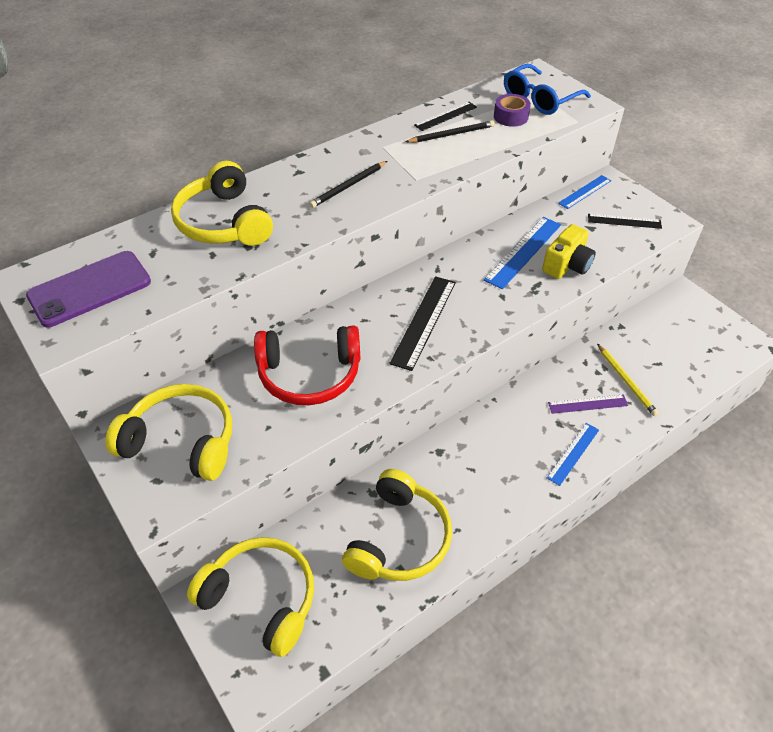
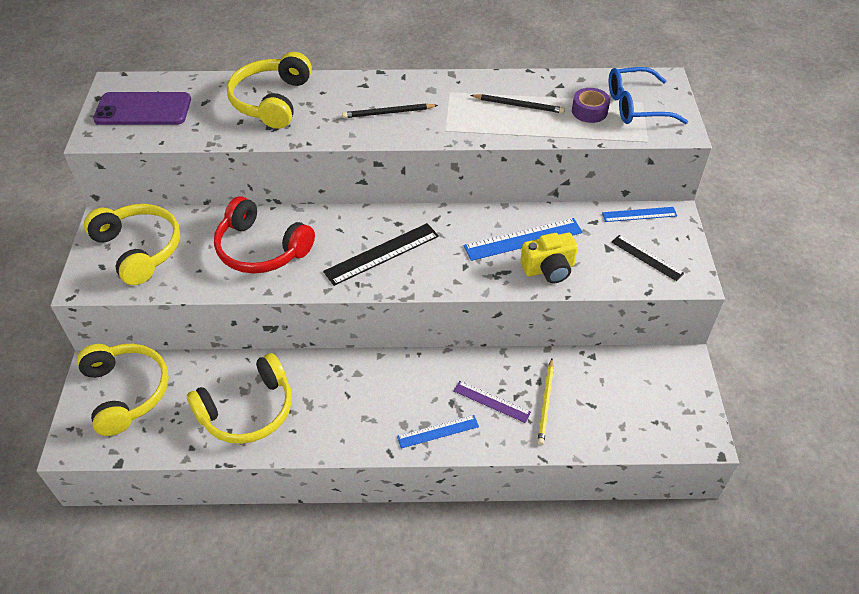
camera: 35 degrees right, 0 degrees up
black ruler [414,102,477,131] -> none

